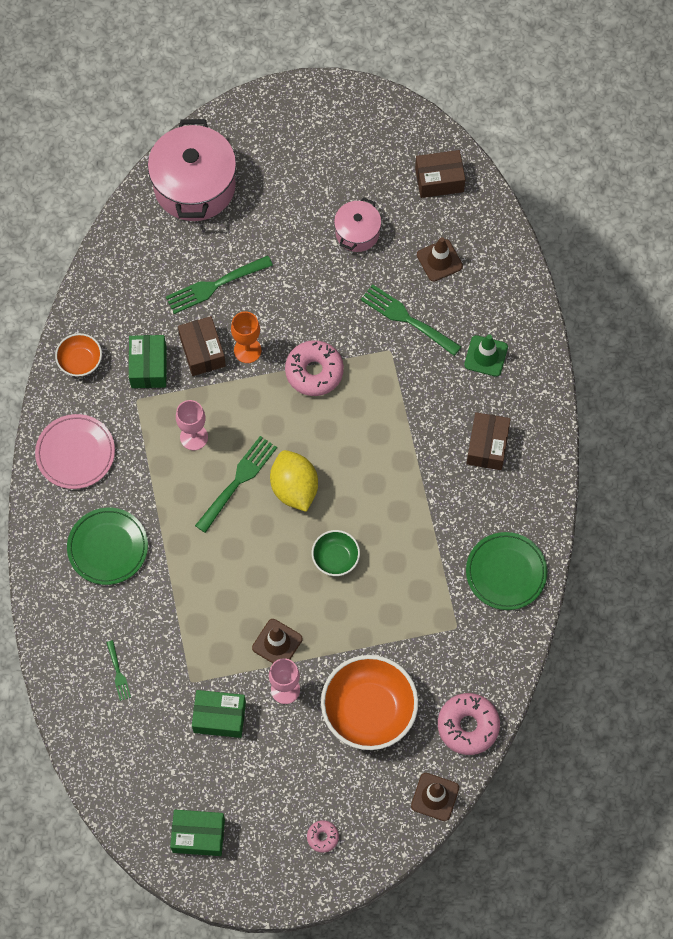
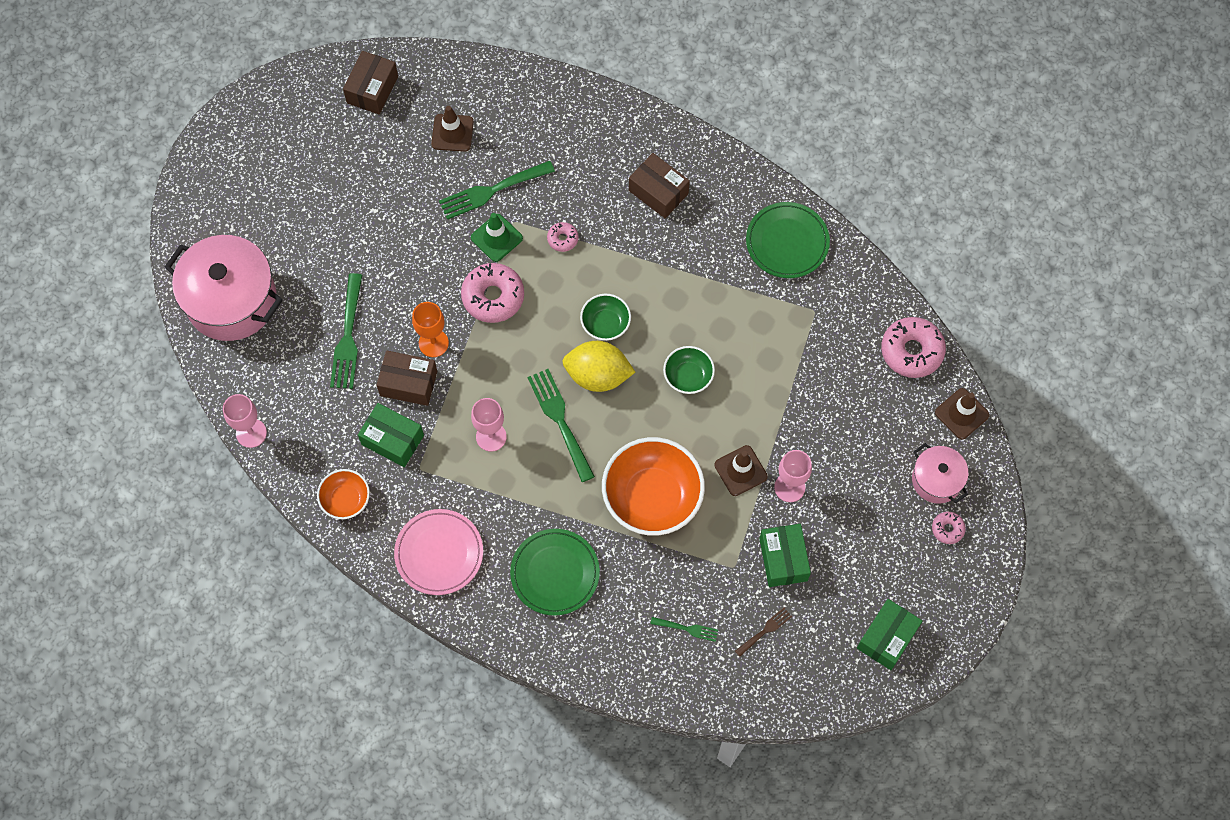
camera: 60 degrees left, 0 degrees up
green box [192,690,246,738] -> green box turned 45 degrees counterclockwise [759,524,811,587]
orange bowl [321,655,418,750] -> orange bowl moved to [602,437,705,536]
pink pot [334,197,381,252] -> pink pot moved to [912,443,969,504]
green traffic cone [464,334,508,377] -> green traffic cone moved to [471,213,523,262]
none -> pink goblet [223,394,267,448]
none -> pink donut [547,222,579,252]
none -> green bowl [580,294,631,341]
none -> brown fork [735,608,792,657]

